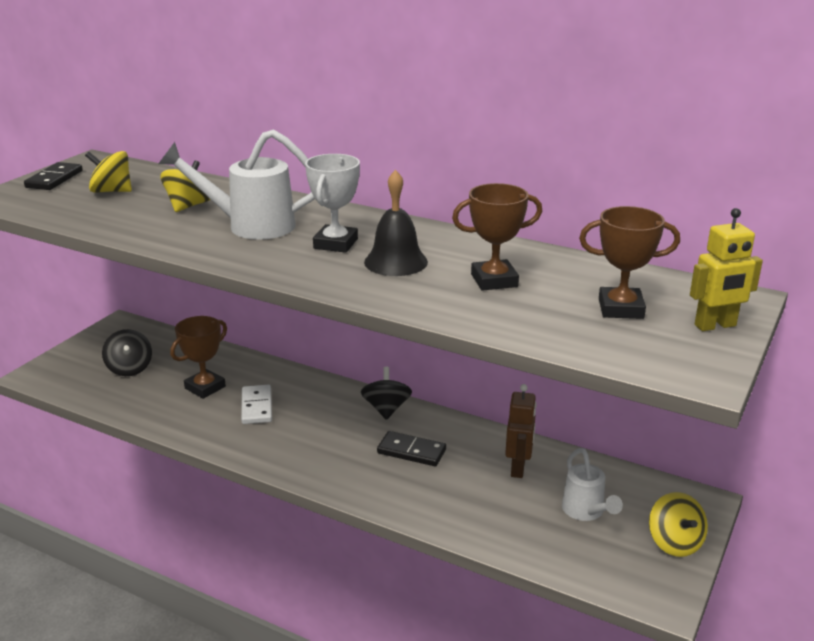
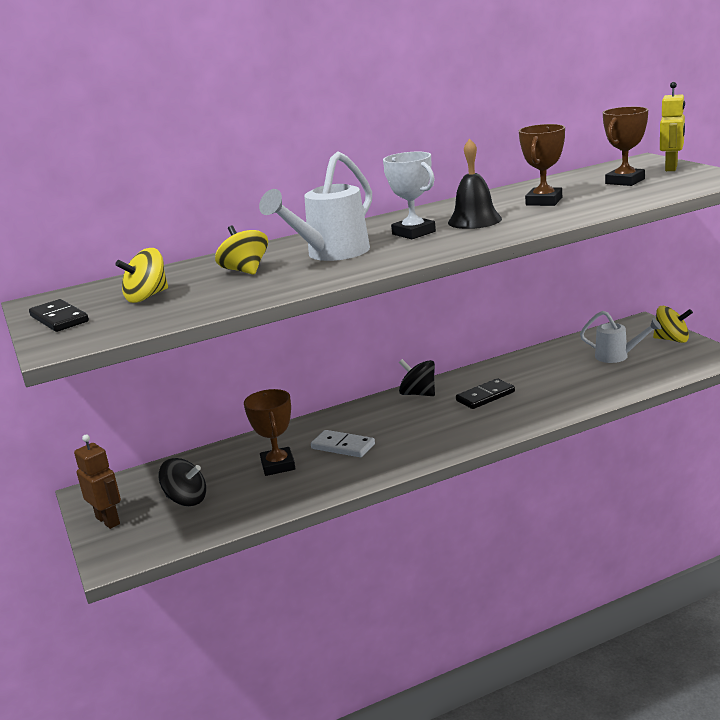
camera: 50 degrees left, 5 degrees down
brown robot [505,384,537,478] -> brown robot moved to [74,435,121,529]

